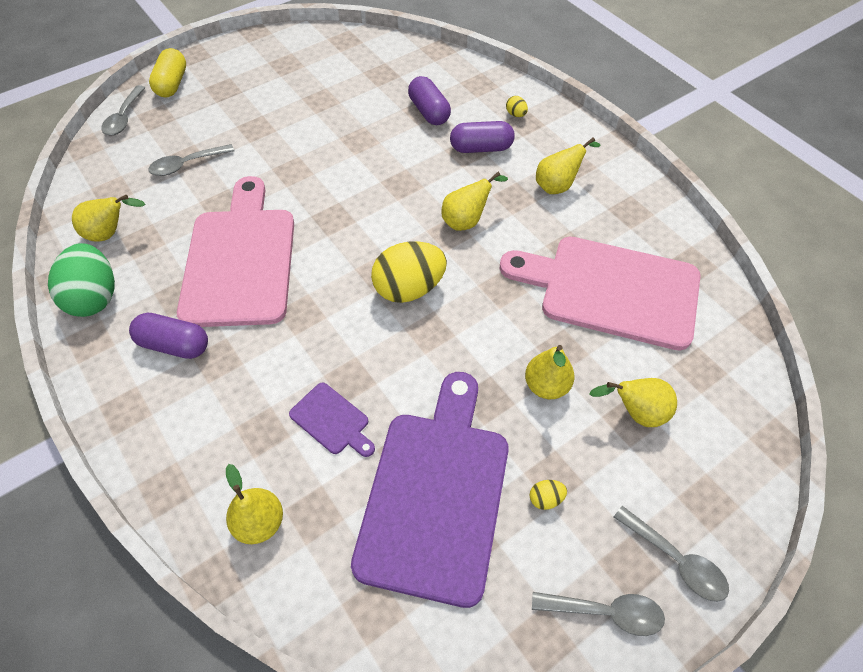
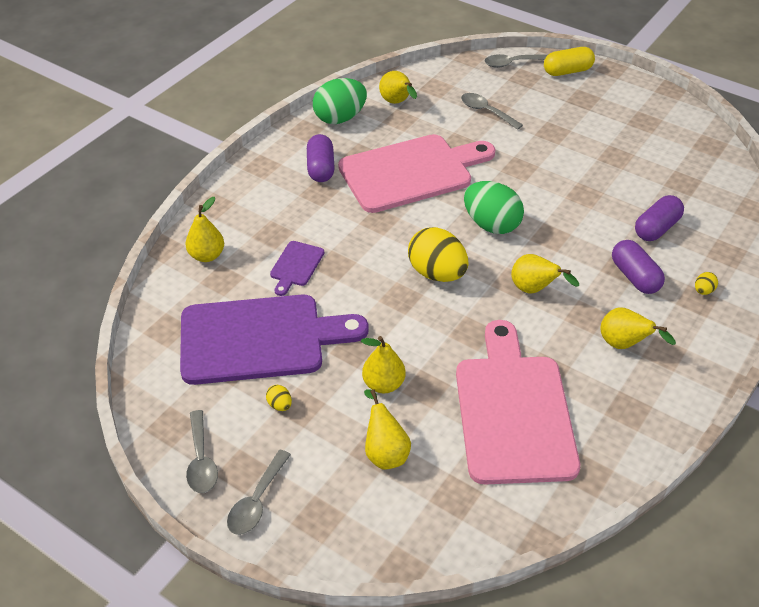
camera: 70 degrees right, 10 degrees down
none -> green egg [464,181,524,234]

